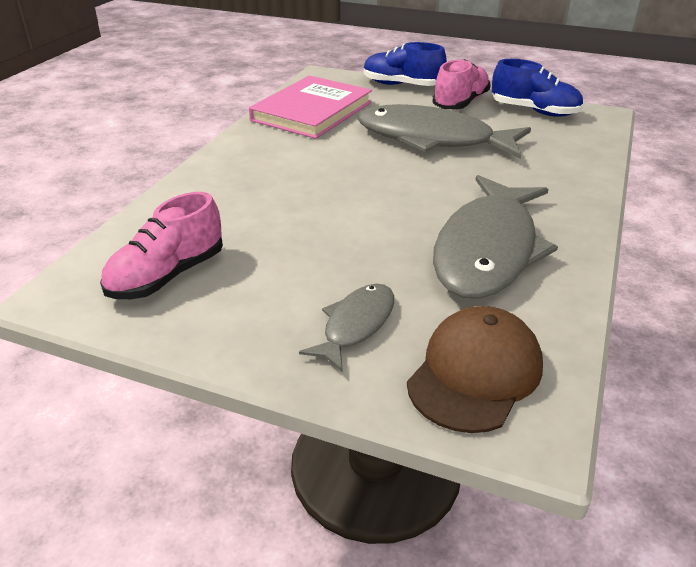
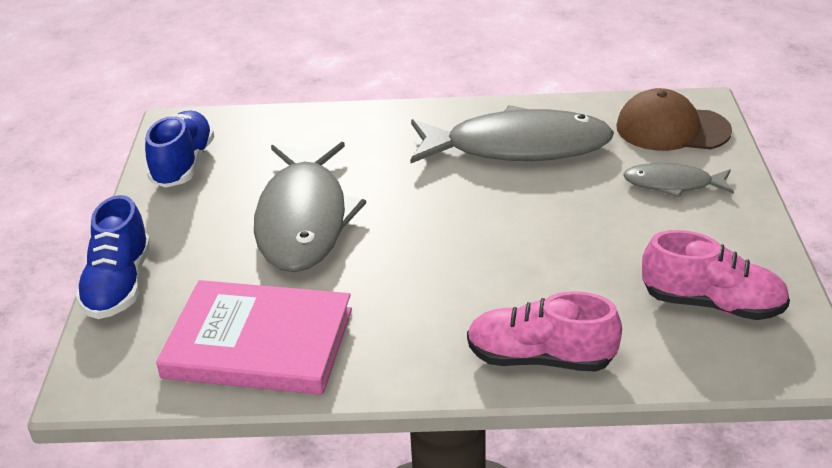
camera: 110 degrees left, 0 degrees up
pink shoe [432,59,491,109] -> pink shoe moved to [467,291,622,372]

